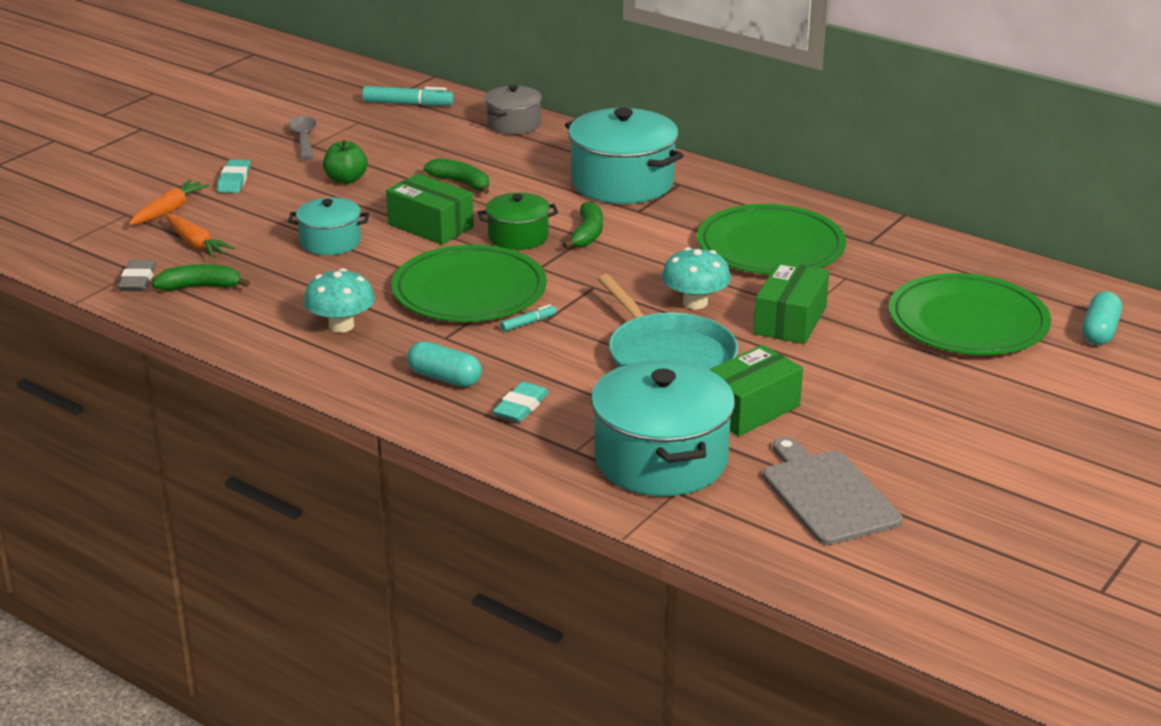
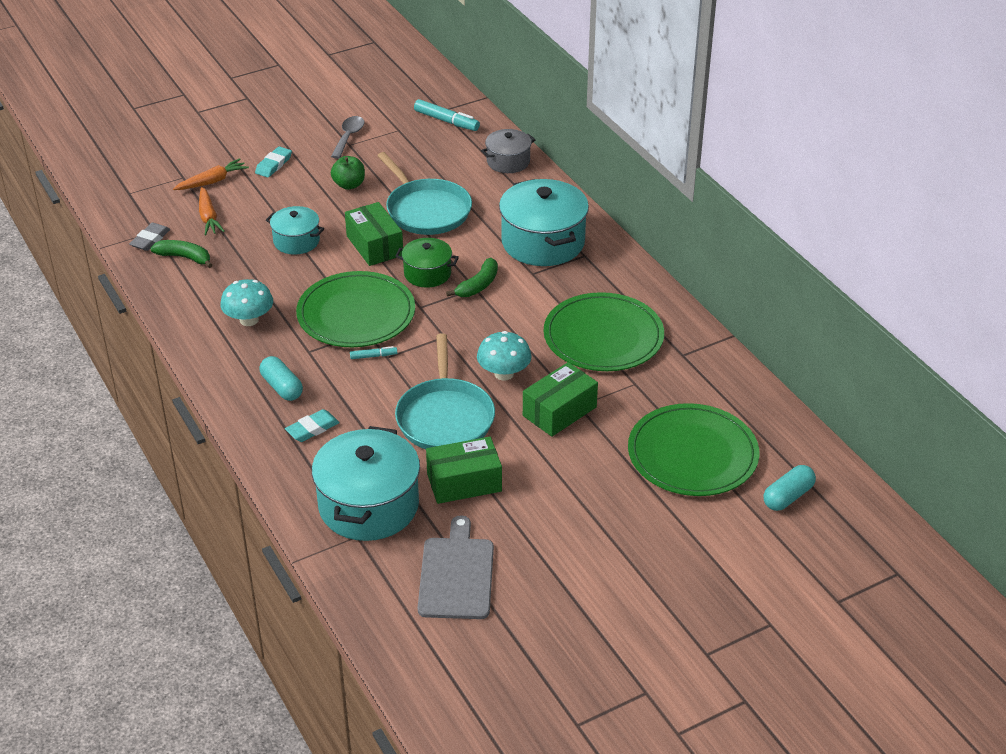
camera: 25 degrees right, 10 degrees up
green banana [424,158,489,194] -> turquoise pan [377,152,472,235]

